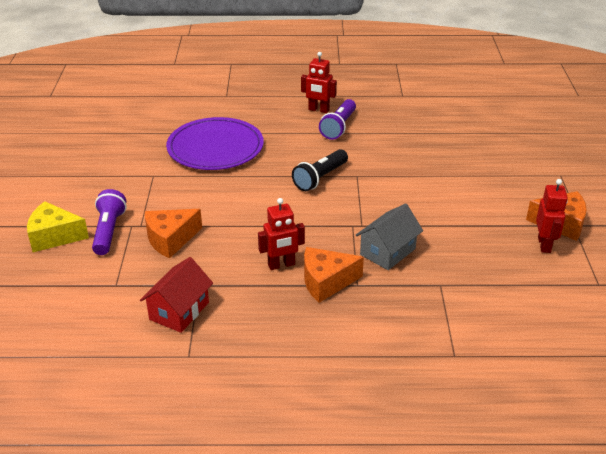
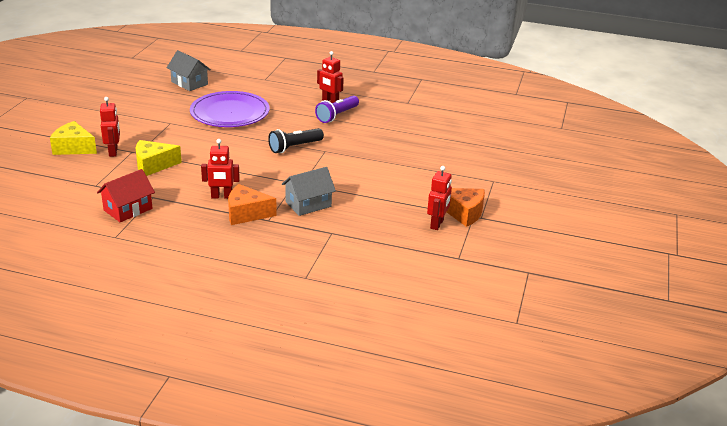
camera: 15 degrees right, 5 degrees down
purple flashlight [92,189,127,255] -> red robot [100,97,120,157]
orange cheese [145,209,202,259] -> yellow cheese [135,140,182,176]
none -> grey house [167,50,211,91]

